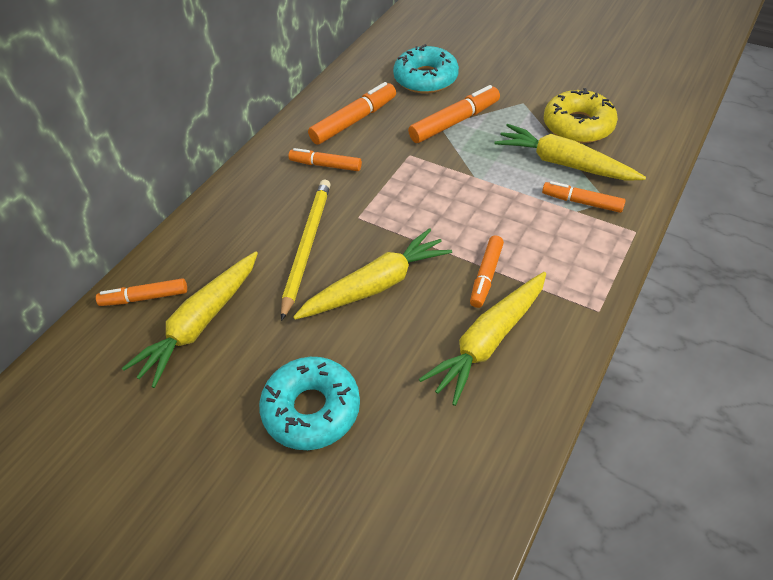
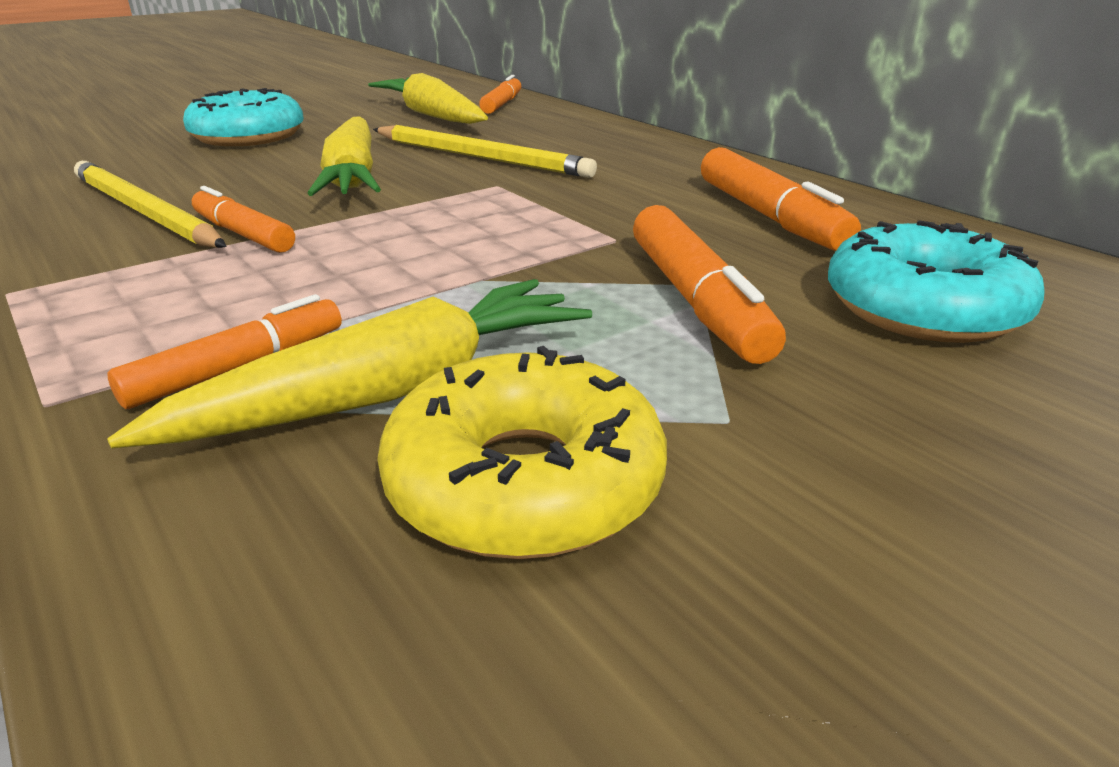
camera: 110 degrees right, 20 degrees down
orange marker [288,148,362,171] -> none
yellow carrot [419,272,546,406] -> yellow pencil [74,161,227,248]

